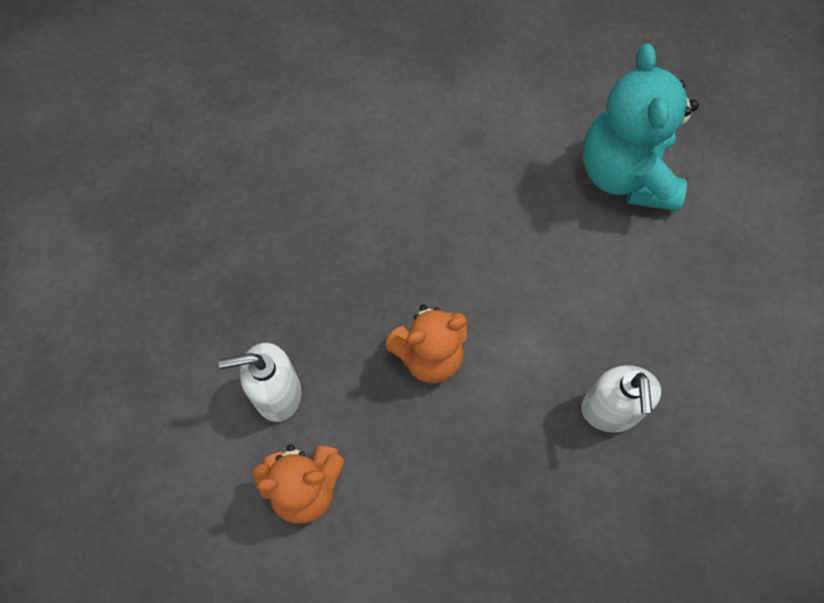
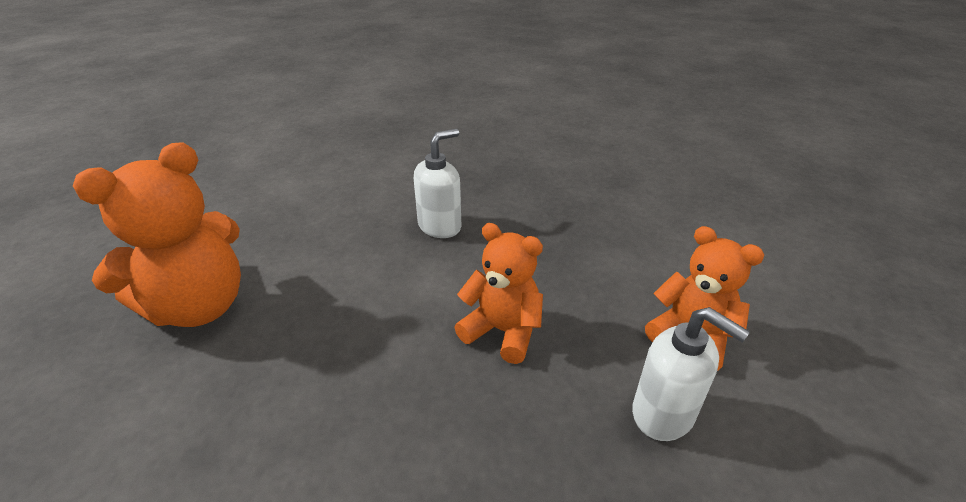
camera: 130 degrees left, 30 degrees down
turquoise teddy bear [583,44,699,211] -> orange teddy bear [73,142,241,327]

